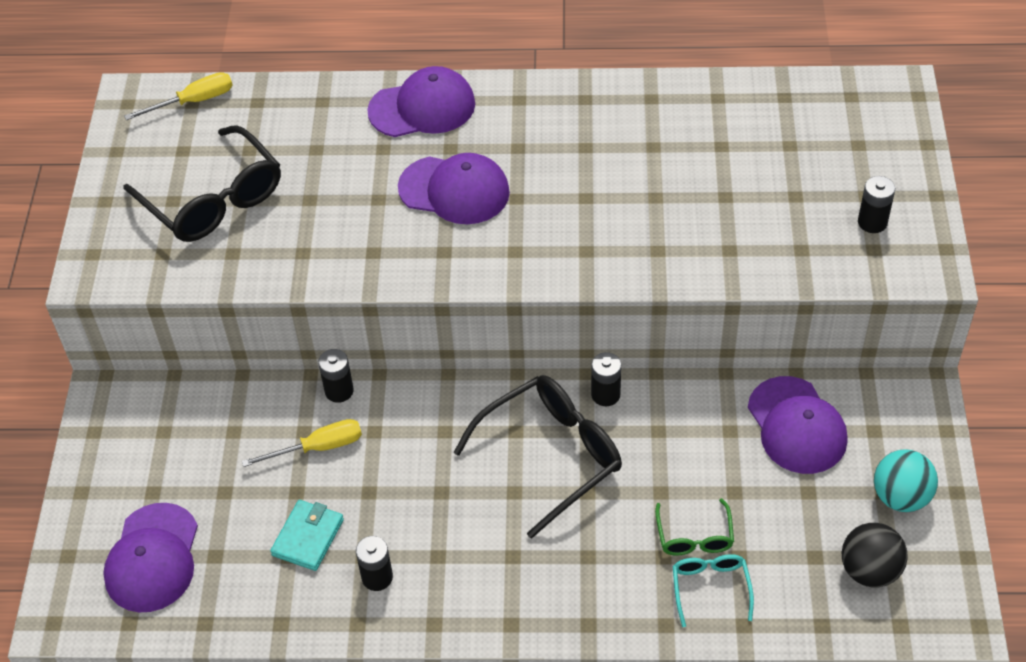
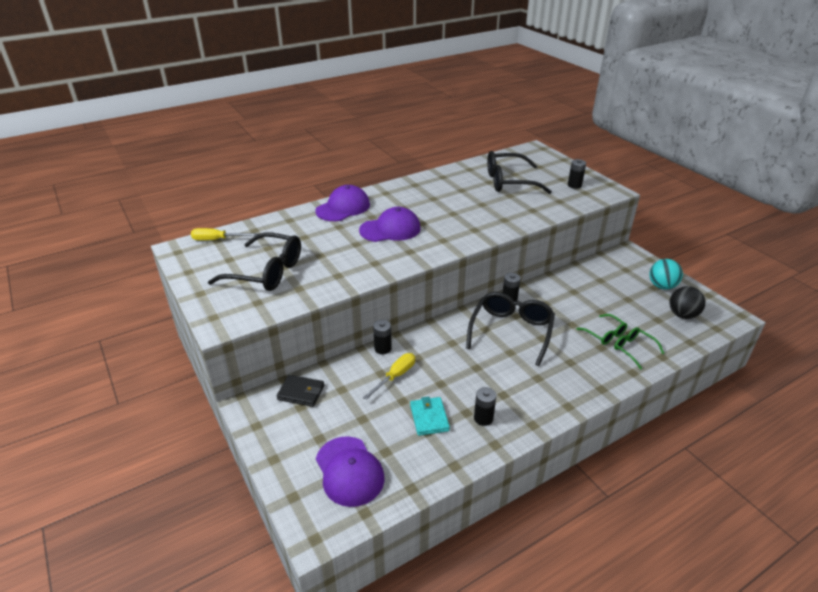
camera: 35 degrees left, 15 degrees down
yellow screwdriver [124,72,233,120] -> yellow screwdriver turned 120 degrees counterclockwise [191,228,258,241]
turquoise glasses [673,554,754,627] -> green glasses [614,327,664,370]
purple cap [748,376,848,474] -> none
none -> black wallet [277,375,324,407]
none -> black glasses [487,151,552,194]

